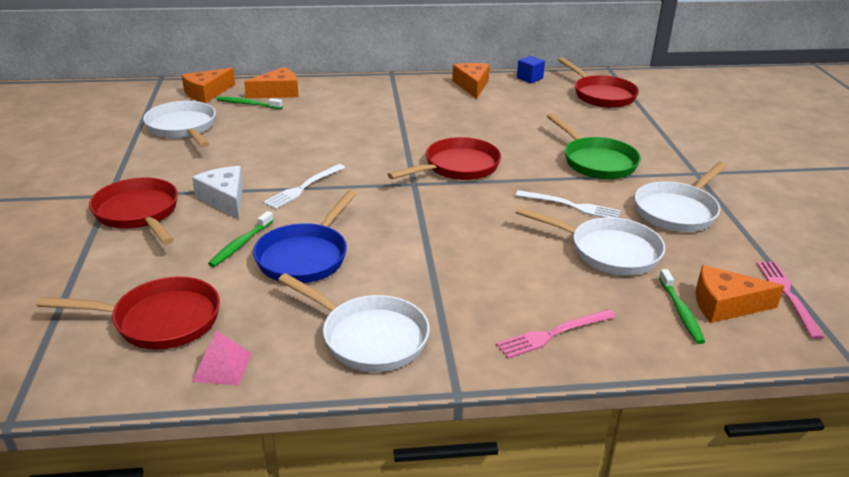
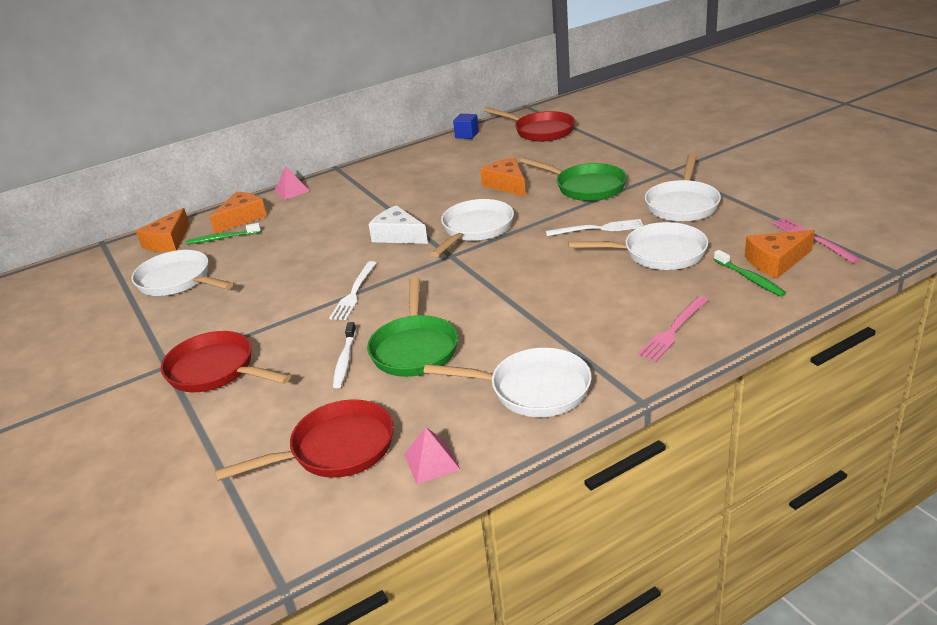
camera: 20 degrees left, 0 degrees up
white cheese [192,166,243,219] -> white cheese moved to [368,205,428,244]
green toothbrush [208,211,274,267] -> white toothbrush [333,322,356,388]
blue pan [253,190,357,283] -> green pan [367,277,458,377]
red pan [387,137,501,180] -> white pan [430,199,514,257]
orange cheese [452,63,490,99] -> orange cheese moved to [480,157,526,197]
none -> pink pyramid [274,166,309,200]

